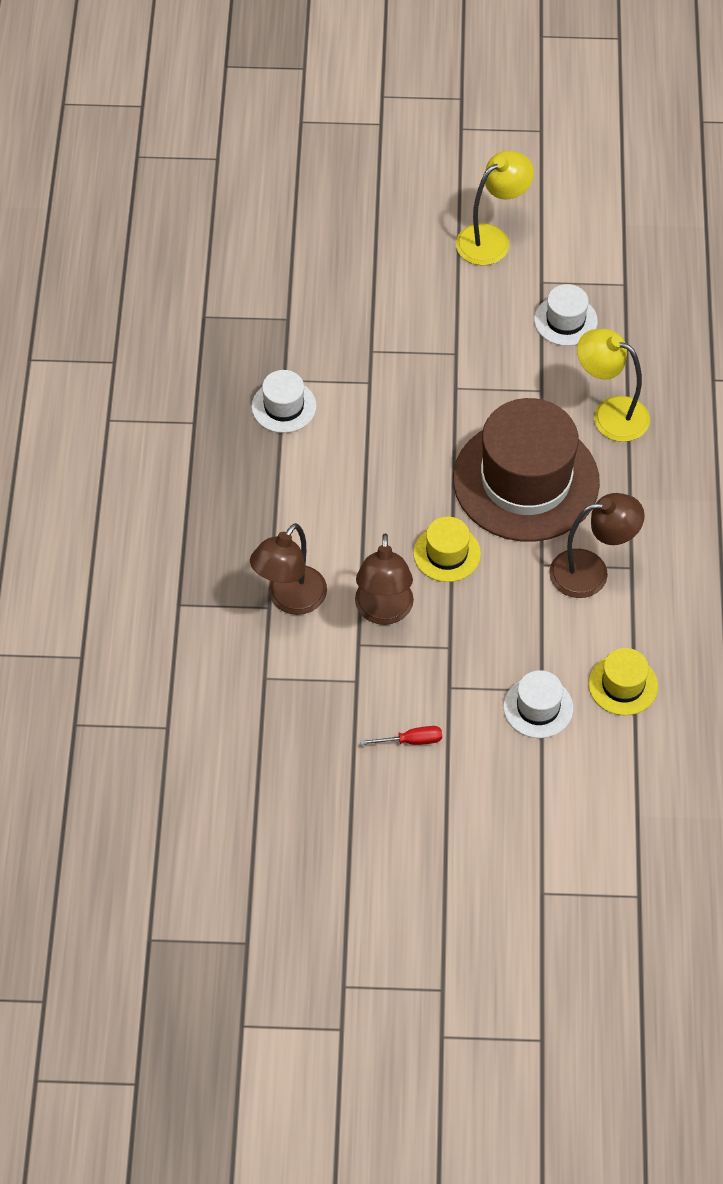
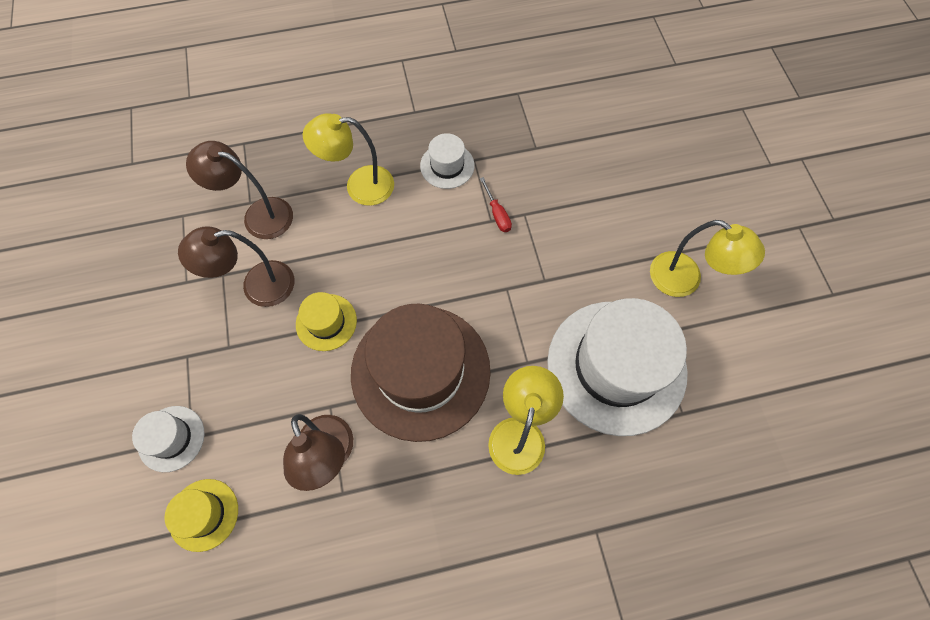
camera: 75 degrees right, 10 degrees up
red screwdriver [360,726,442,745] -> red screwdriver moved to [480,177,512,232]
white hat [534,284,598,346] -> white hat [547,298,688,436], size x2.21
none -> yellow lamp [303,113,394,206]

